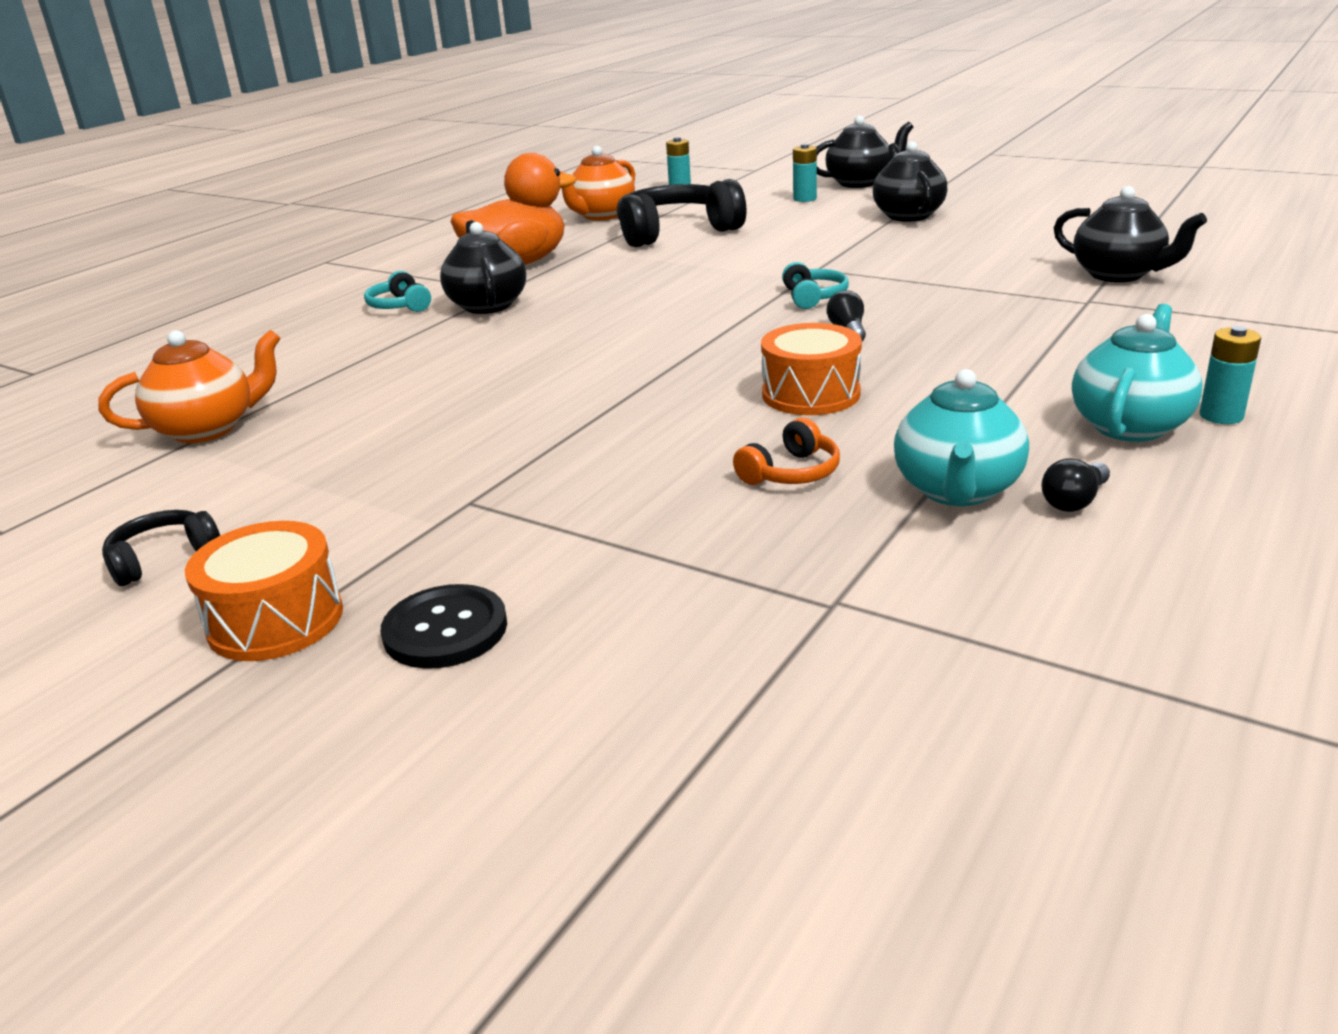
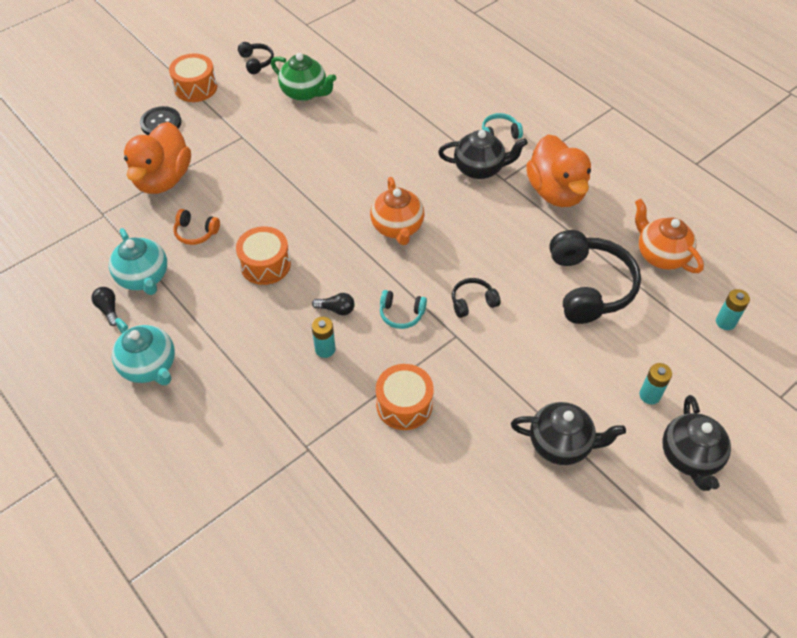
camera: 105 degrees right, 25 degrees up
orange teapot [99,330,281,443] -> orange teapot moved to [370,177,425,245]
orange headphones [733,418,840,485] -> orange headphones turned 45 degrees counterclockwise [173,209,220,245]
turquoise teapot [894,369,1029,506] -> turquoise teapot turned 150 degrees counterclockwise [109,228,167,295]
black teapot [1054,186,1207,282] -> none
turquoise battery [1199,326,1261,424] -> turquoise battery moved to [312,317,335,358]
none -> orange duck [124,122,191,194]
none -> green teapot [271,53,336,101]
none -> orange drum [376,364,434,430]
none -> black headphones [452,278,501,318]

